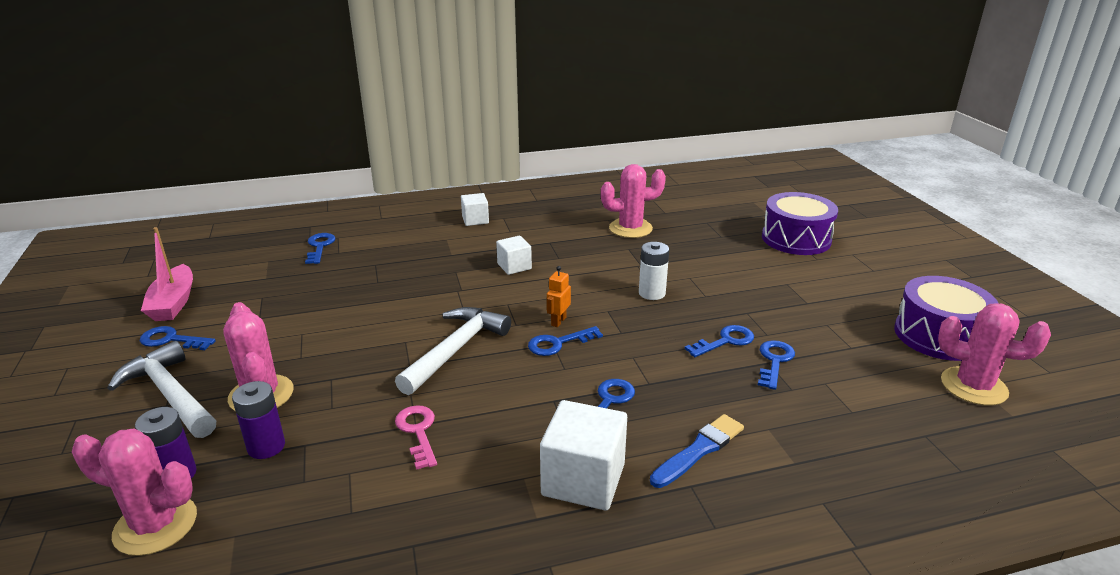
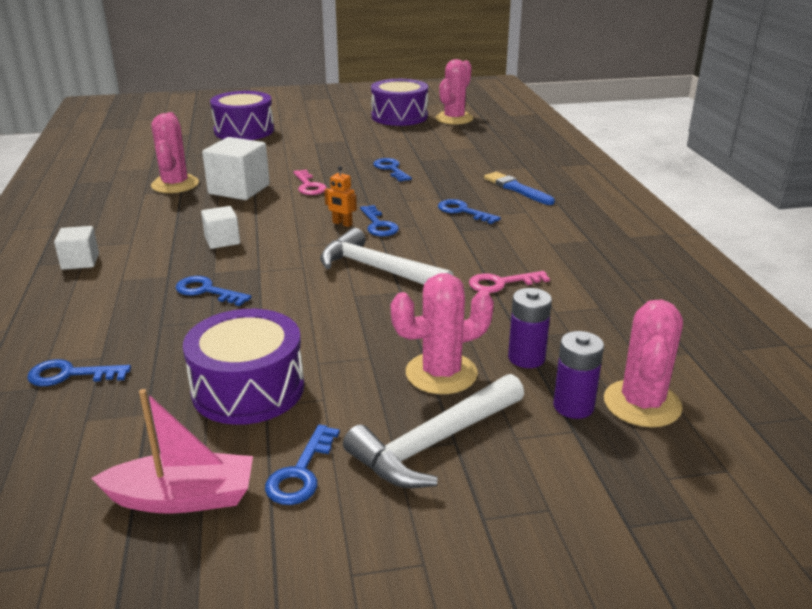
camera: 85 degrees left, 0 degrees up
white cube [540,400,627,510] -> white cube moved to [202,137,270,200]
white battery [639,242,669,300] -> pink key [293,170,327,195]
blue key [758,340,795,390] -> blue key moved to [176,276,252,306]
none -> purple drum [183,309,304,425]

